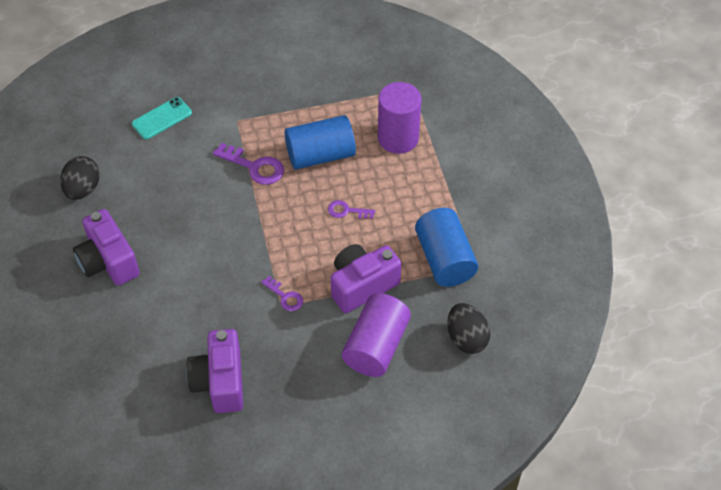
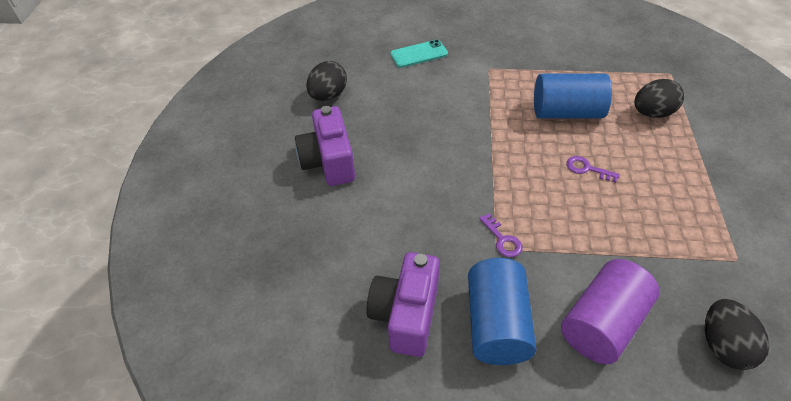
camera: 20 degrees right, 5 degrees down
purple key [213,143,284,185] -> none
purple camera [331,244,401,313] -> none
purple cylinder [378,82,422,154] -> black egg [634,79,684,118]
blue cylinder [415,208,478,287] -> blue cylinder moved to [468,258,537,365]

